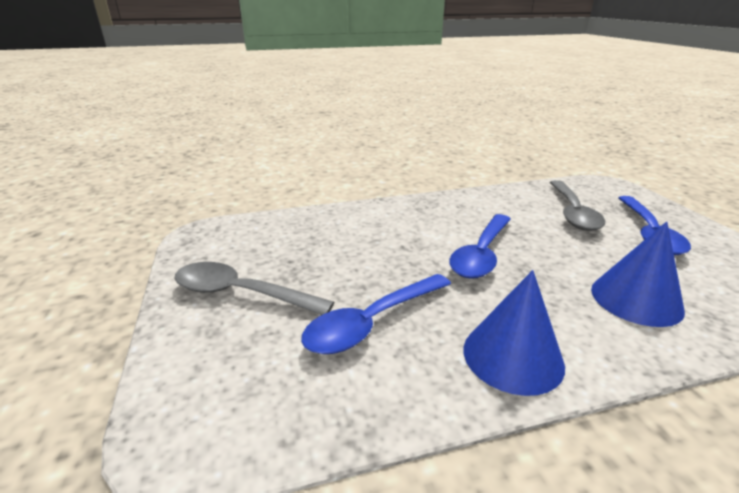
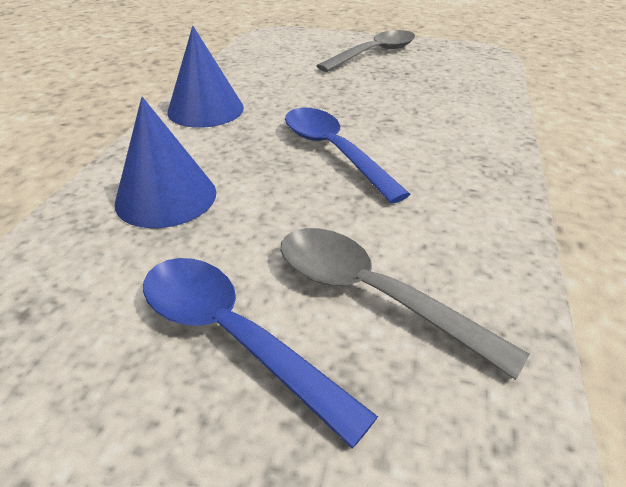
camera: 120 degrees right, 10 degrees up
blue spoon [301,274,451,354] -> none

